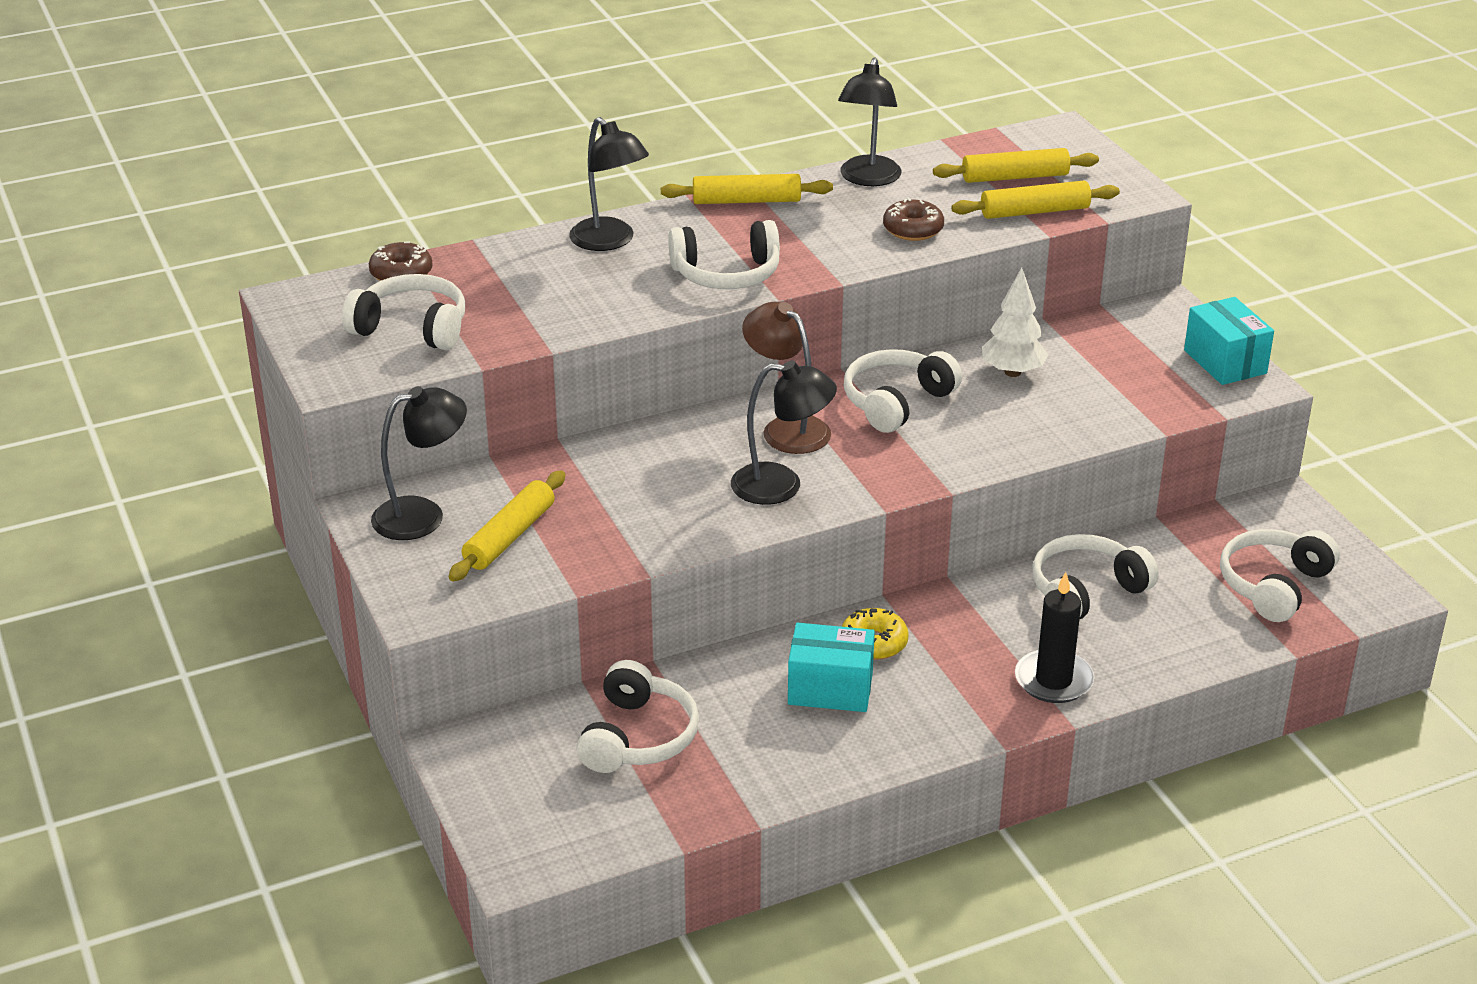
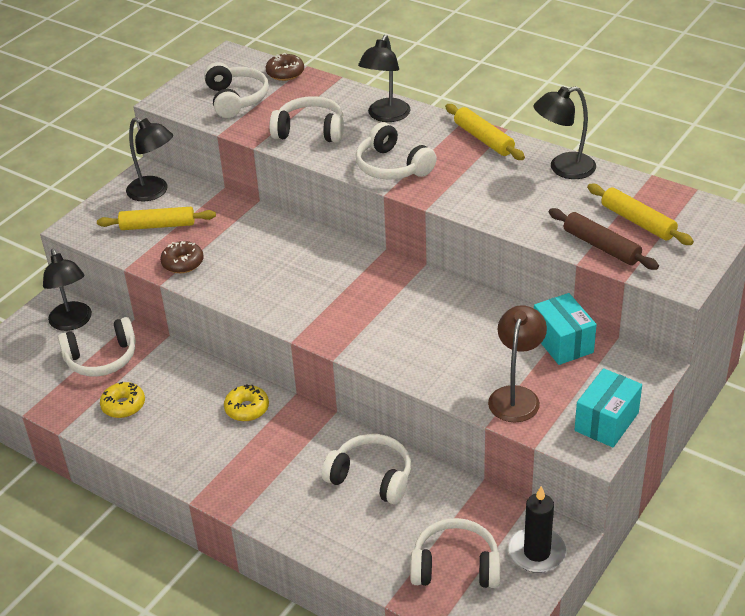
camera: 60 degrees right, 5 degrees up
black lamp [731,361,837,505] -> black lamp moved to [43,249,92,331]
brown lamp [742,302,831,454] -> brown lamp moved to [488,305,547,422]
turquoise box [788,623,875,712] -> turquoise box moved to [534,293,597,365]
white headphones [844,349,962,433] -> white headphones moved to [269,96,344,143]
brown donut [883,198,944,241] -> brown donut moved to [160,241,204,273]
yellow rolling pin [951,181,1120,219] -> brown rolling pin [549,208,659,270]
white tree [982,268,1048,377] -> none
black candle [1015,572,1094,703] -> black candle moved to [508,486,566,573]
none -> yellow donut [100,382,145,418]

